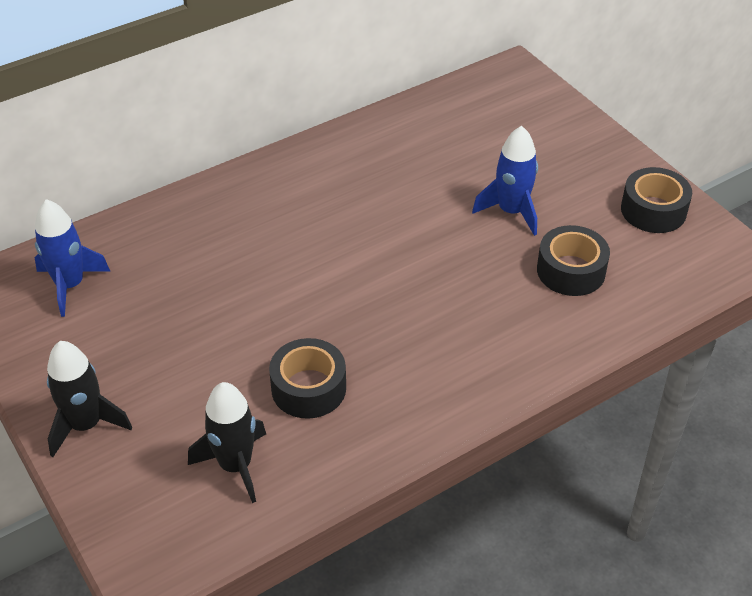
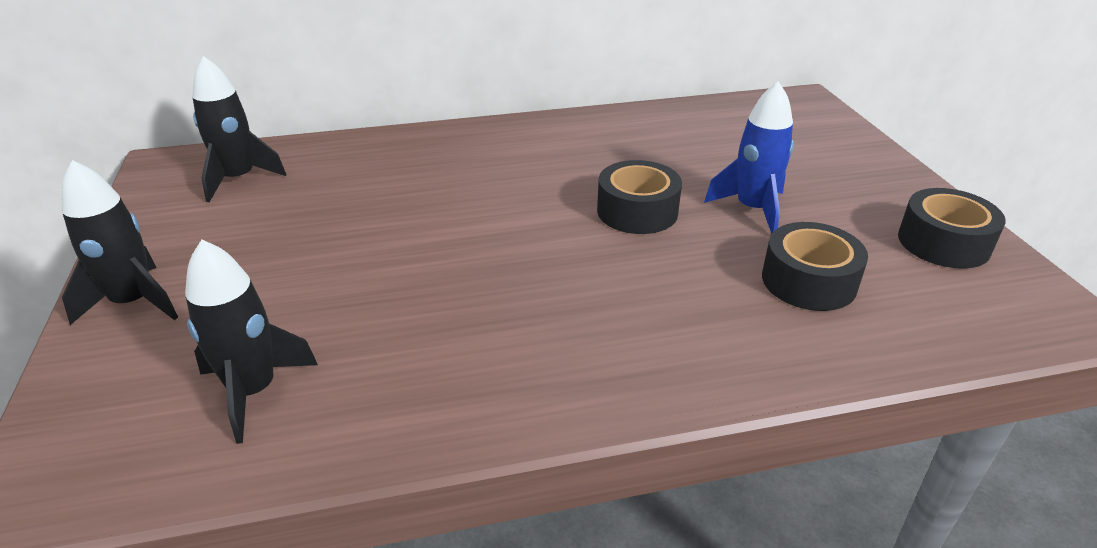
camera: 20 degrees right, 10 degrees down
blue rocket [35,199,111,317] -> black rocket [192,56,286,202]
black tape [269,338,346,419] -> black tape moved to [597,160,682,234]

